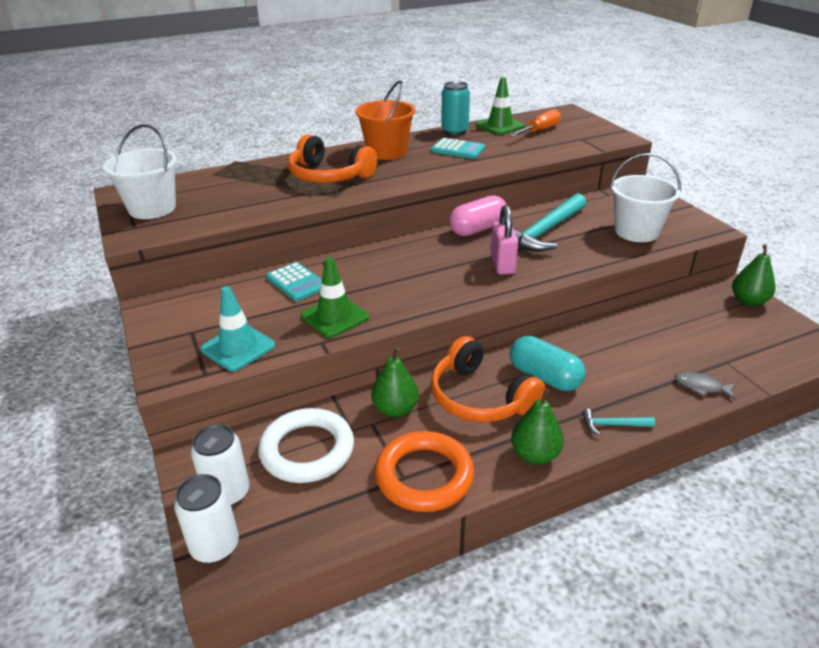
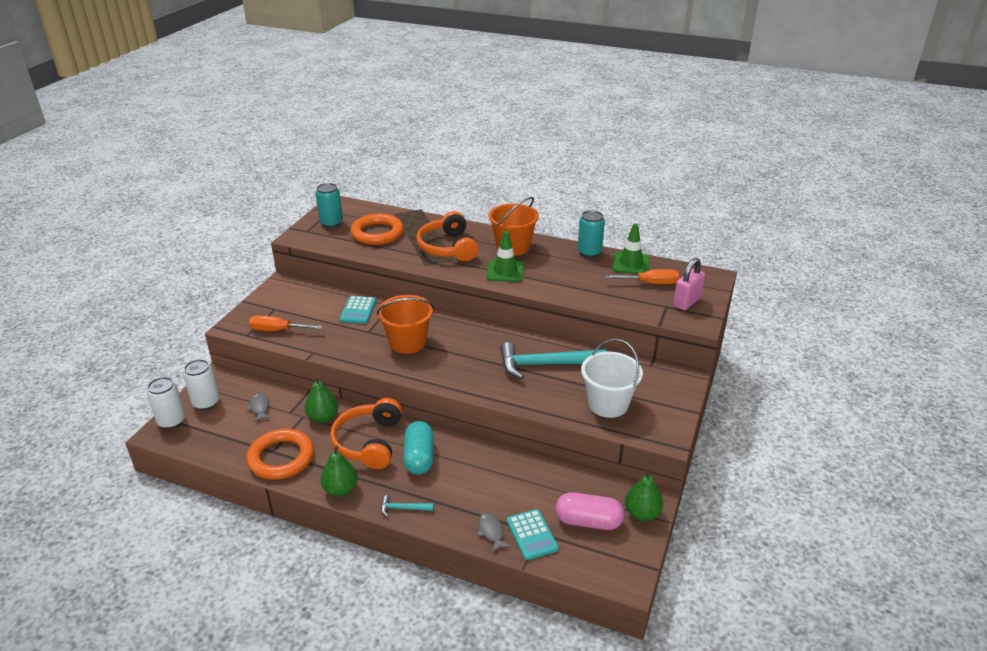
camera: 45 degrees right, 0 degrees up
white bucket [103,124,177,219] -> turquoise can [315,183,343,228]
turquoise traffic cone [201,286,275,371] -> orange screwdriver [249,315,323,331]
white ring [258,408,354,483] -> grey fish [246,393,271,422]
green traffic cone [301,257,369,338] -> green traffic cone moved to [486,231,524,282]
turquoise calculator [431,138,485,159] -> turquoise calculator moved to [507,509,559,560]
pink capsule [449,195,507,236] -> pink capsule moved to [555,492,624,530]
pink padlock [491,205,518,275] -> pink padlock moved to [673,258,705,311]
turquoise hammer [582,409,655,435] -> turquoise hammer turned 45 degrees counterclockwise [381,495,434,517]
none -> orange ring [350,214,404,245]
none -> orange bucket [377,295,434,354]

